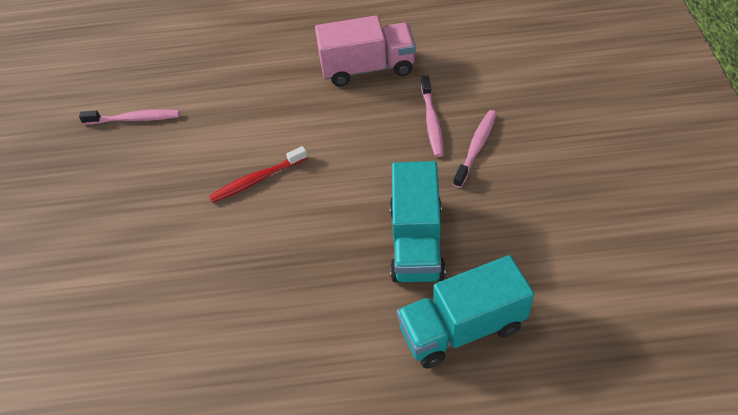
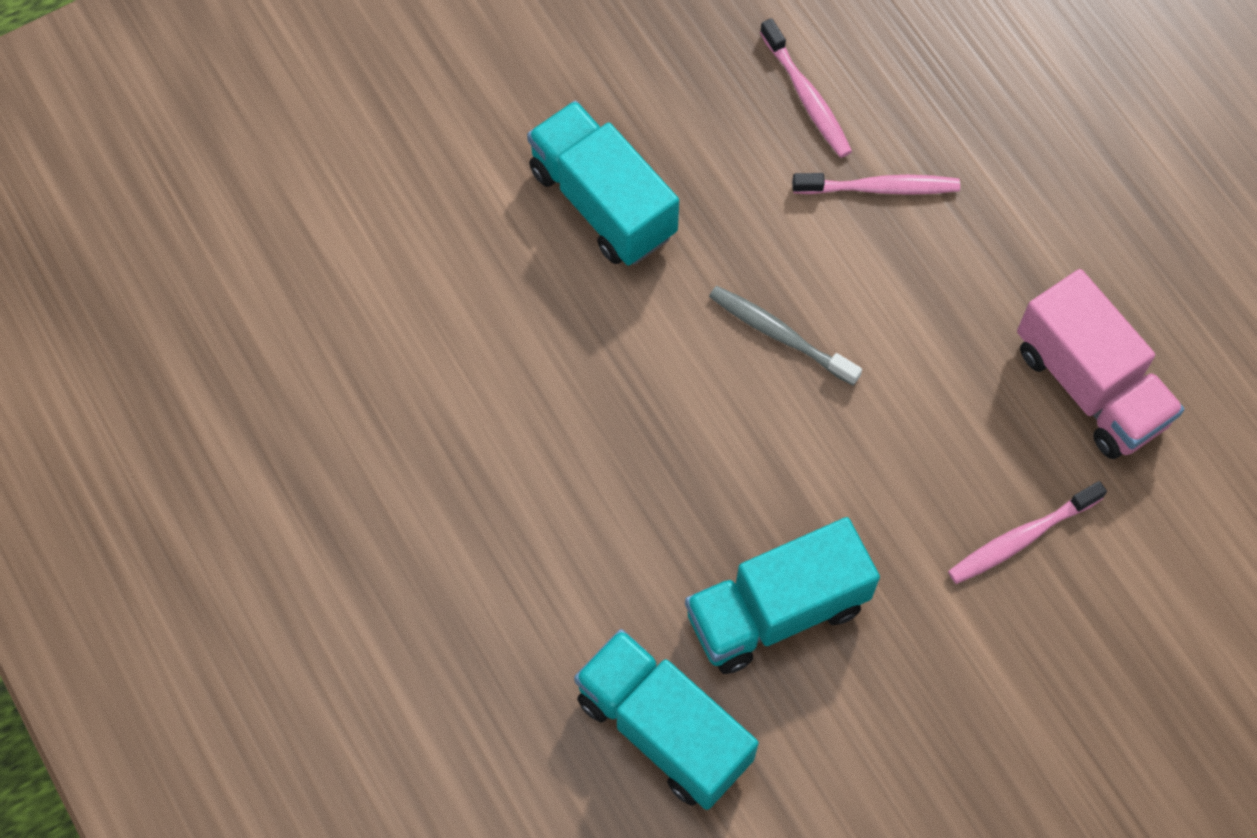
camera: 60 degrees right, 15 degrees up
red toothbrush [209,146,308,203] -> grey toothbrush [709,286,862,386]
pink toothbrush [453,110,497,188] -> pink toothbrush moved to [792,173,960,195]
none -> turquoise truck [527,101,679,266]

